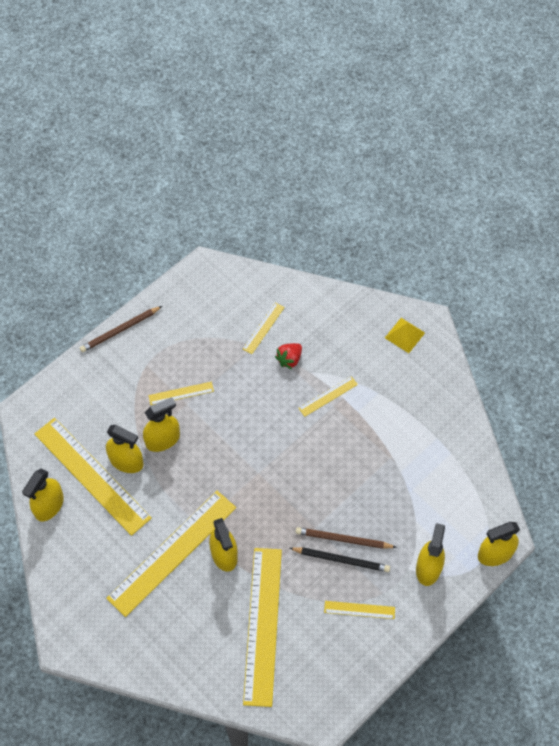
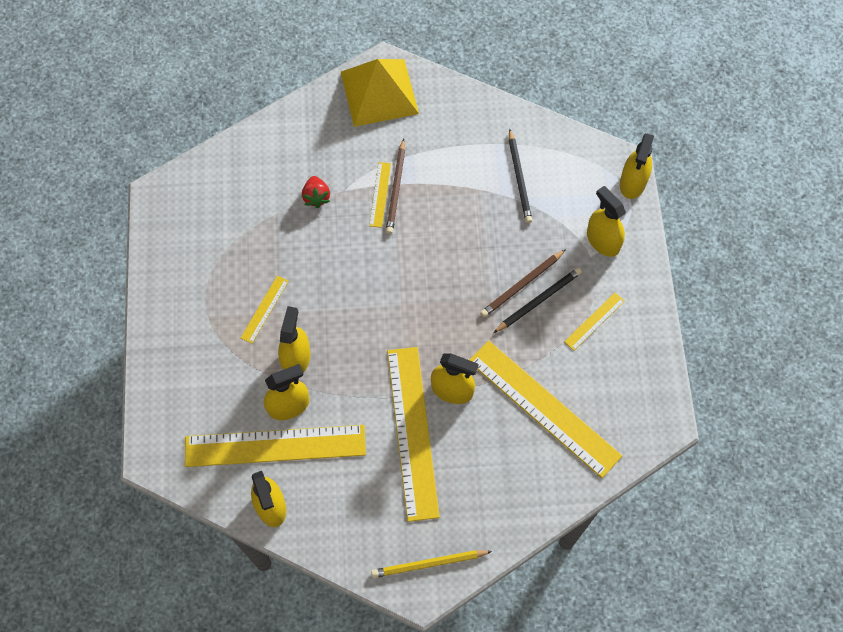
camera: 50 degrees left, 5 degrees up
brown pencil [80,306,162,352] -> brown pencil moved to [386,138,405,234]
yellow ruler [243,302,285,354] -> none
yellow pyramid [385,318,425,353] -> yellow pyramid [341,59,419,127], size x2.02
none -> yellow pencil [371,550,492,578]
none -> black pencil [509,129,532,223]

